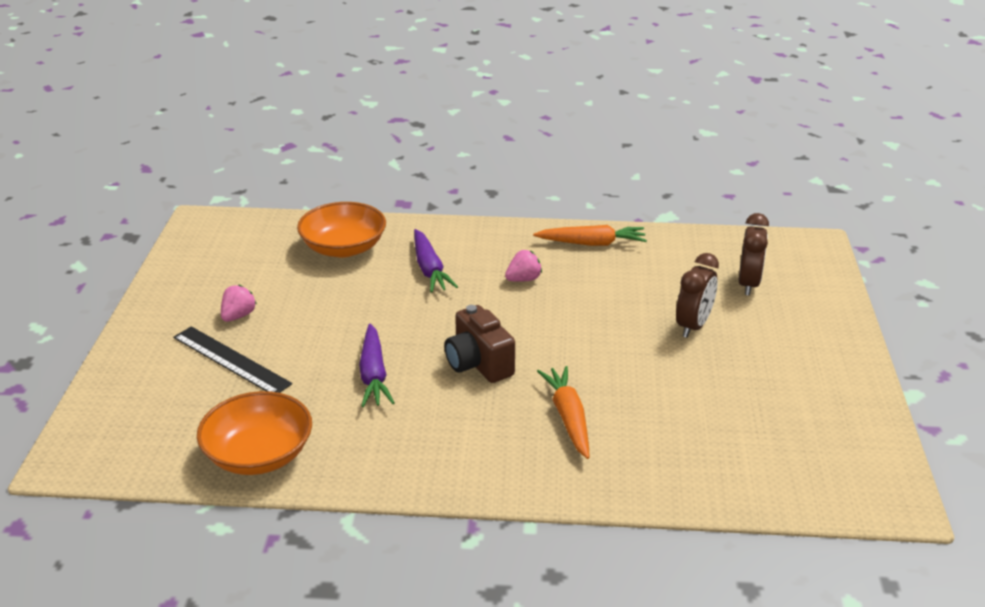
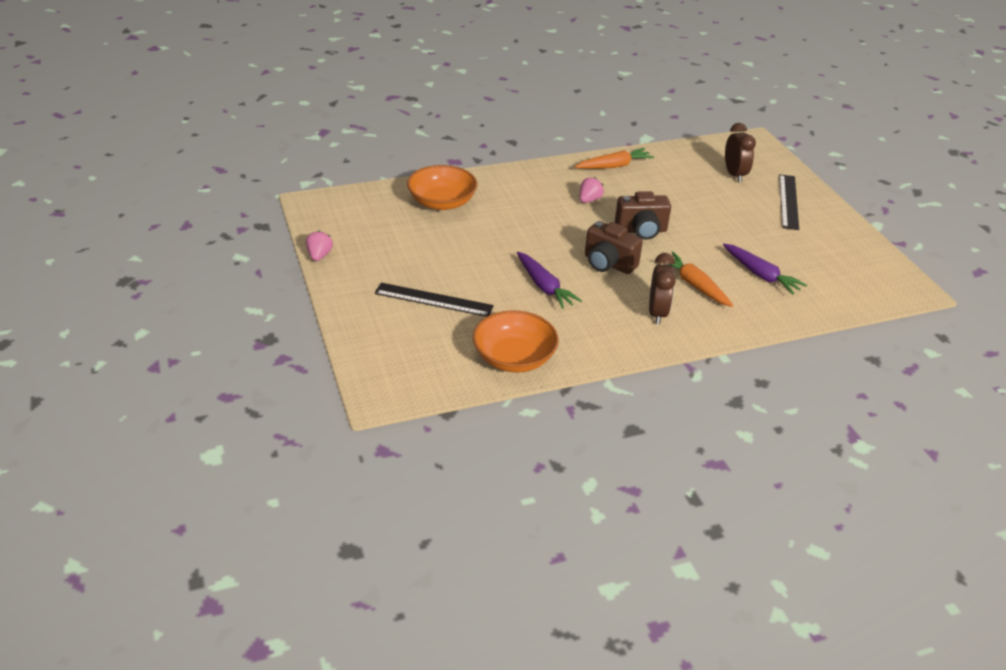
camera: 25 degrees left, 5 degrees up
pink strawberry [221,285,257,322] -> pink strawberry moved to [306,231,333,261]
purple carrot [414,229,458,293] -> purple carrot moved to [723,244,807,295]
brown clock [676,253,719,338] -> brown clock moved to [649,253,676,325]
none -> brown camera [615,191,671,240]
none -> black ruler [779,174,799,230]

